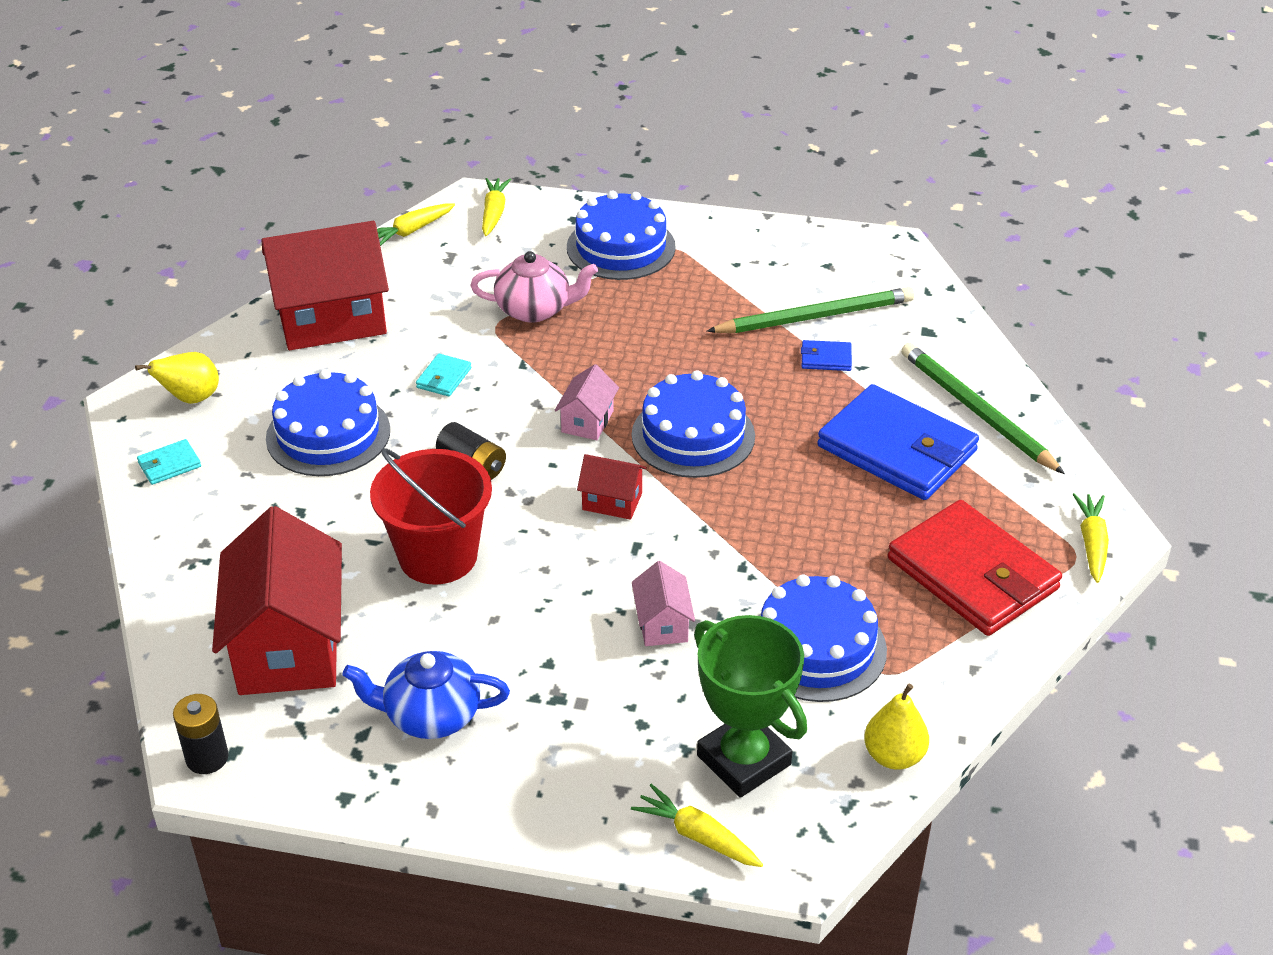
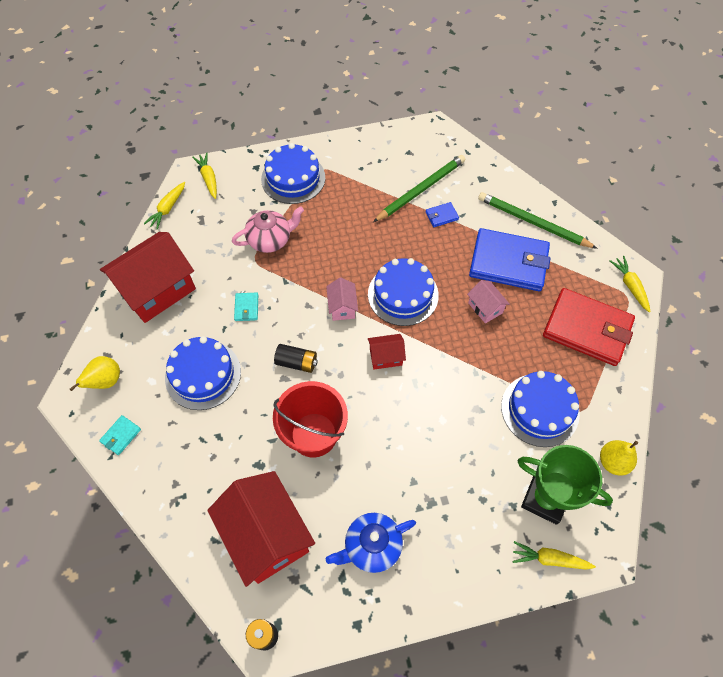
camera: 25 degrees left, 20 degrees up
pink house [632,561,695,646] -> pink house moved to [467,280,510,324]

